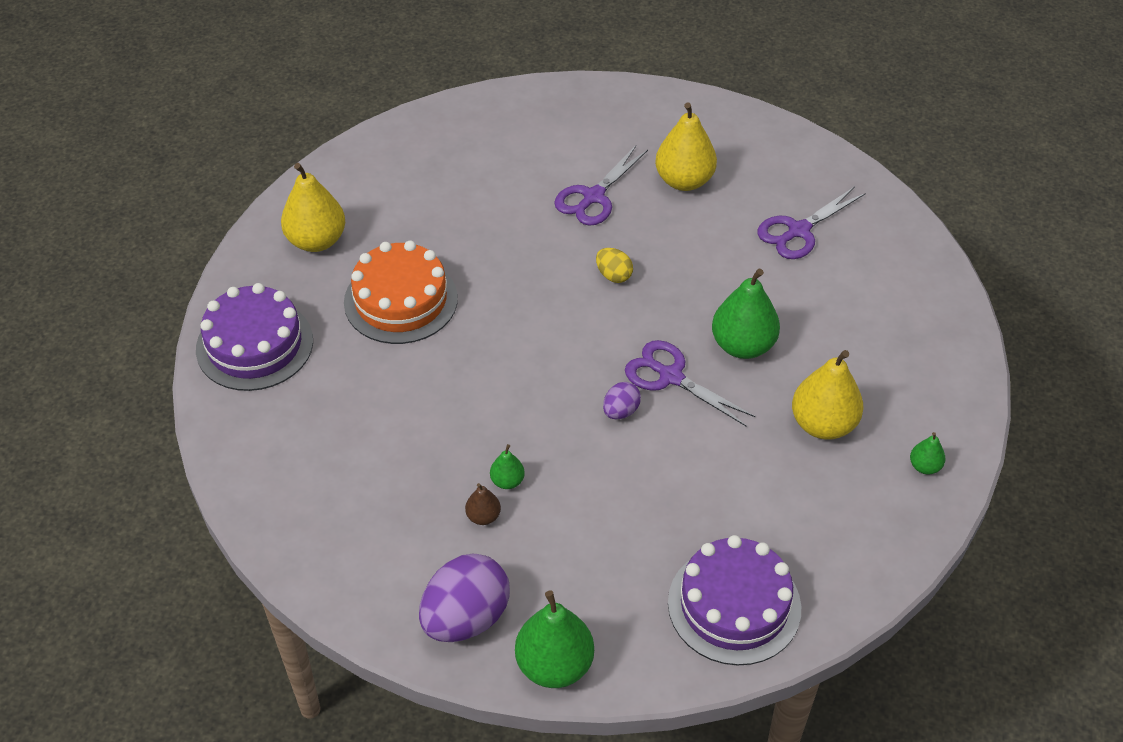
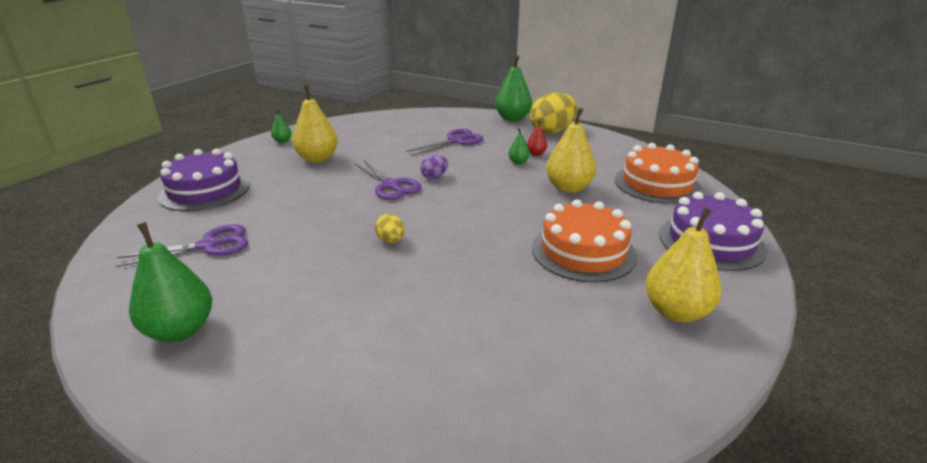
camera: 165 degrees left, 20 degrees down
purple egg [419,554,510,642] -> yellow egg [530,92,577,134]
brown pear [465,483,501,525] -> red pear [527,120,547,156]
purple scissors [554,146,648,226] -> purple scissors moved to [406,129,483,156]
yellow pear [655,102,717,191] -> yellow pear moved to [546,108,596,193]
purple cake [668,535,801,666] -> purple cake moved to [158,149,250,211]
green pear [712,269,780,359] -> green pear moved to [129,222,212,342]
none -> orange cake [615,143,702,204]

